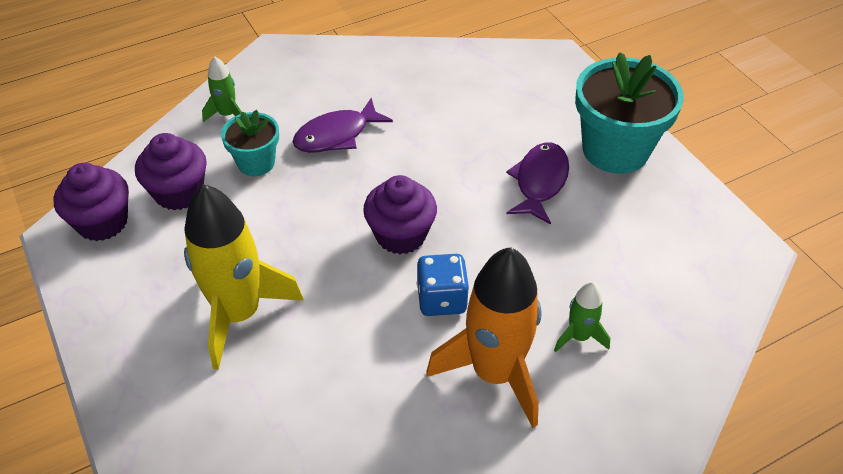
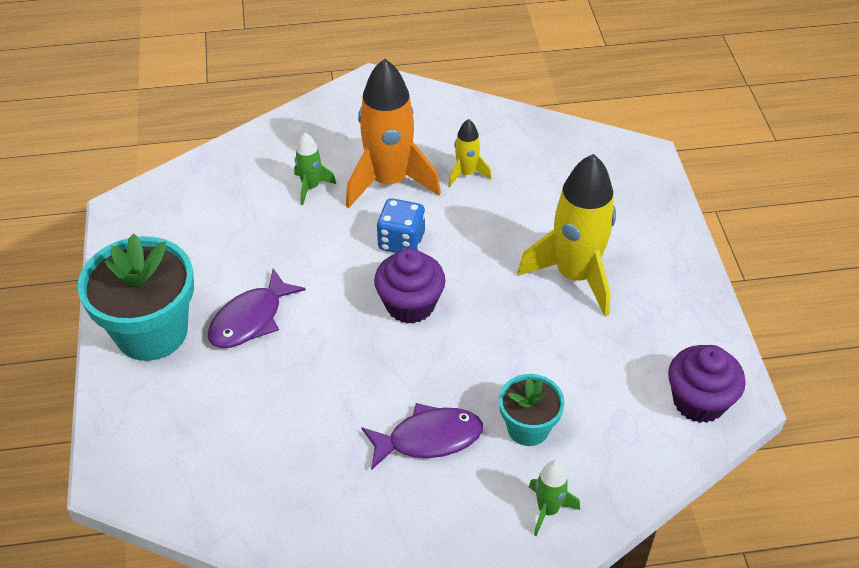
camera: 160 degrees left, 0 degrees up
purple cupcake [135,133,207,210] -> none
none -> yellow rocket [448,119,491,187]

